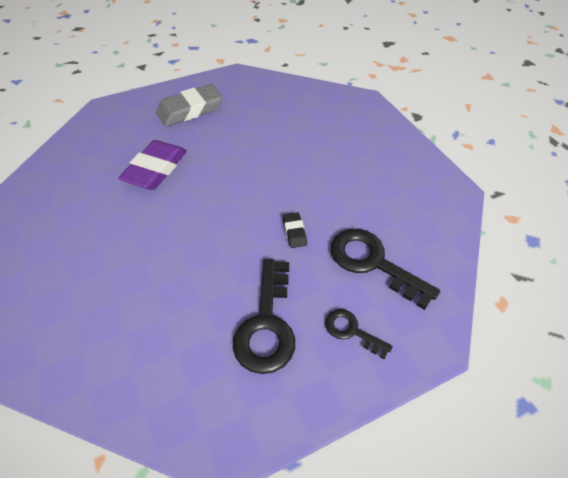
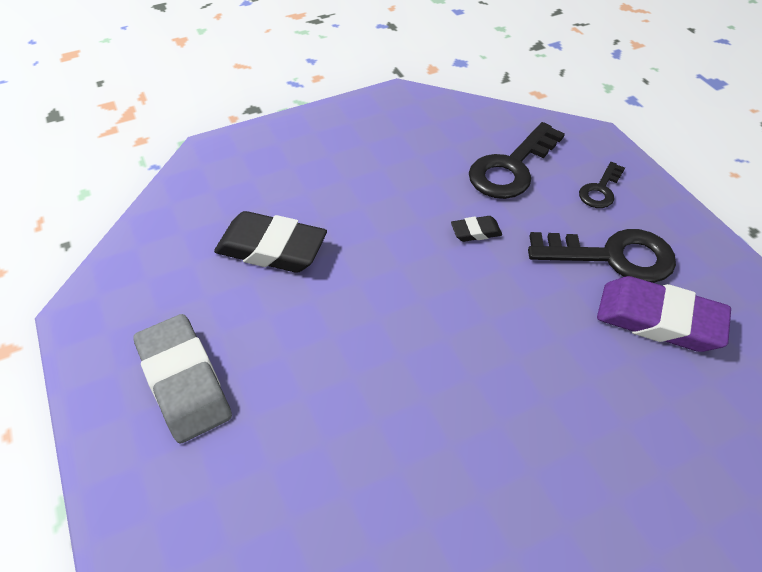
camera: 90 degrees left, 0 degrees up
purple eraser [118,140,187,190] -> purple eraser moved to [597,276,731,352]
none -> black eraser [214,211,327,273]

